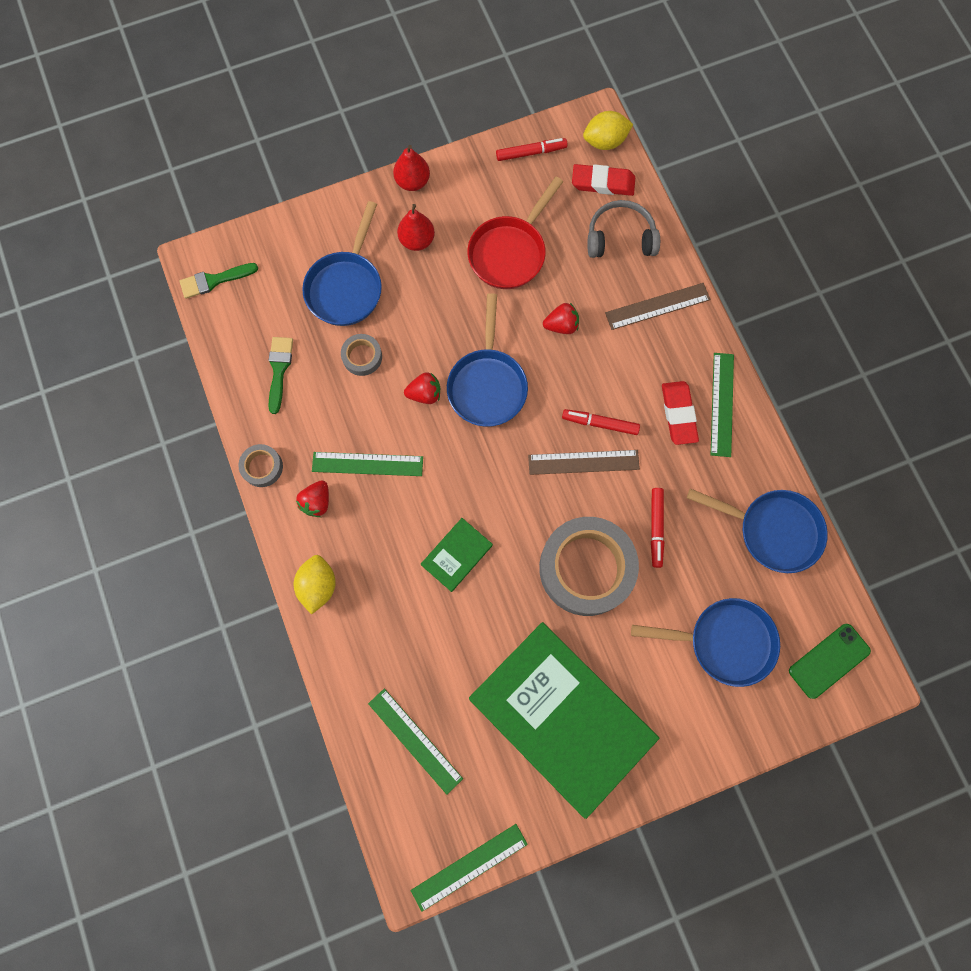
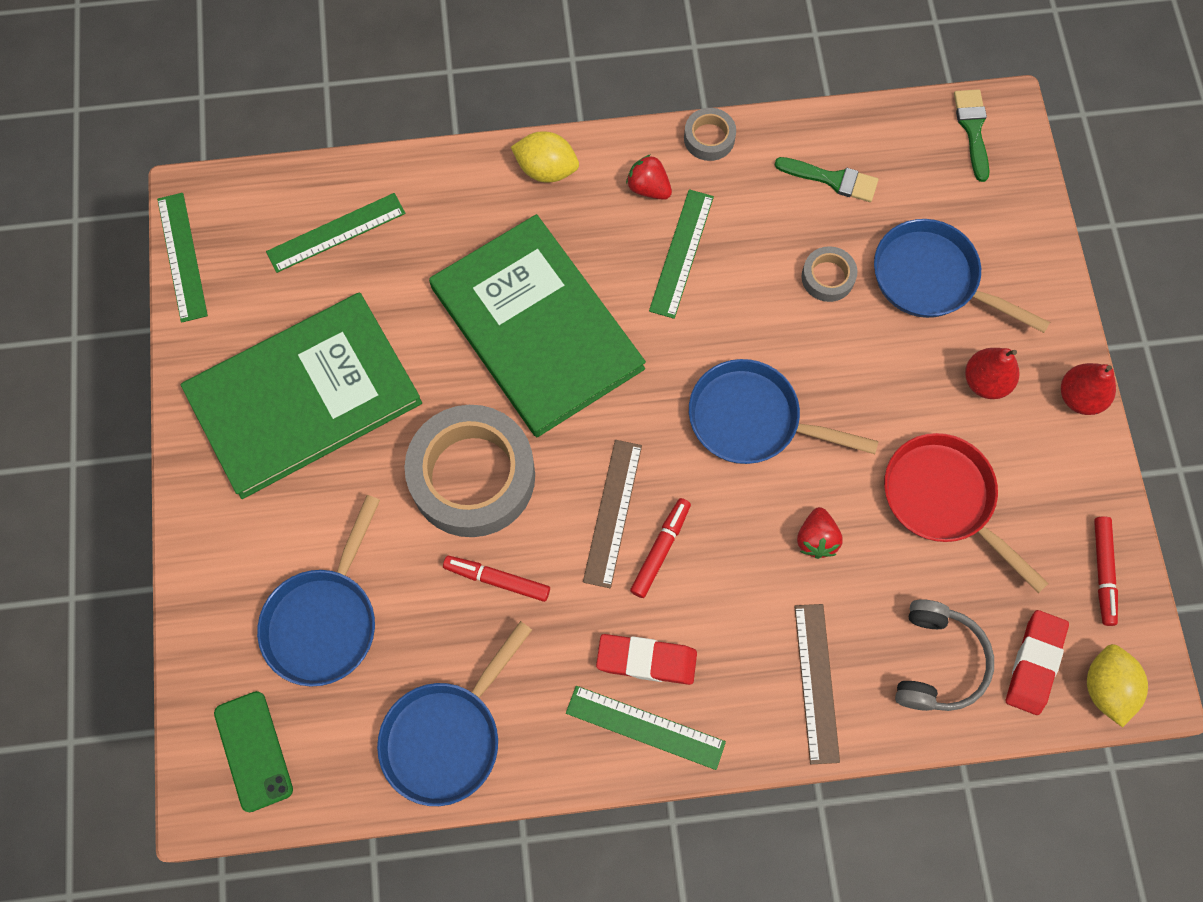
camera: 105 degrees right, 5 degrees down
red strawberry [404,372,440,404] -> none
green book [421,518,493,592] -> green book [429,214,646,437], size x2.44

